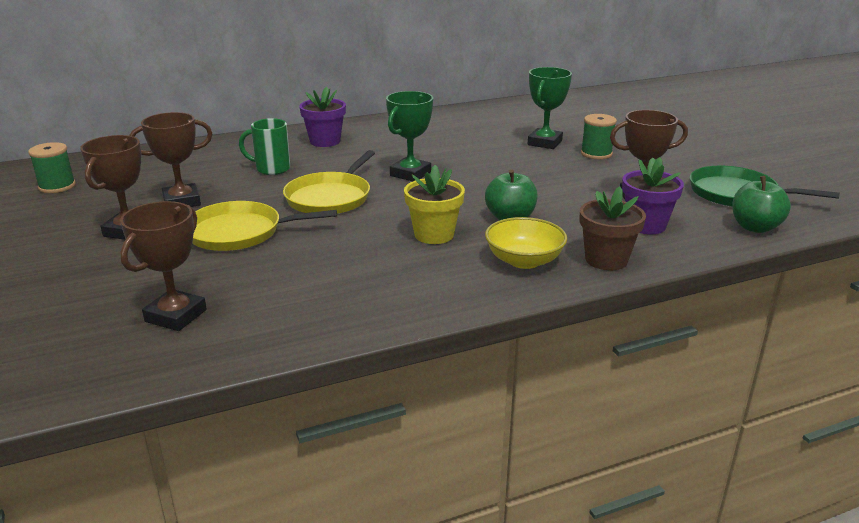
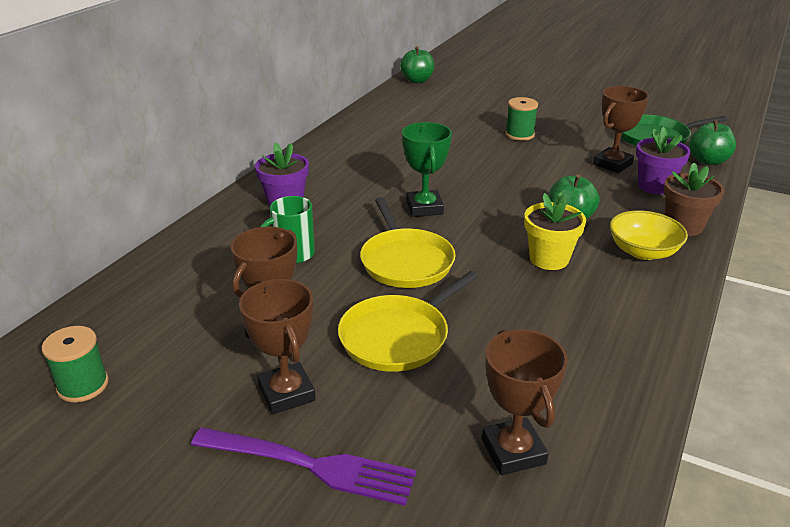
camera: 40 degrees left, 5 degrees up
green trophy [528,67,572,149] -> none
none -> purple fork [191,427,416,506]
none -> green apple [400,46,434,83]

